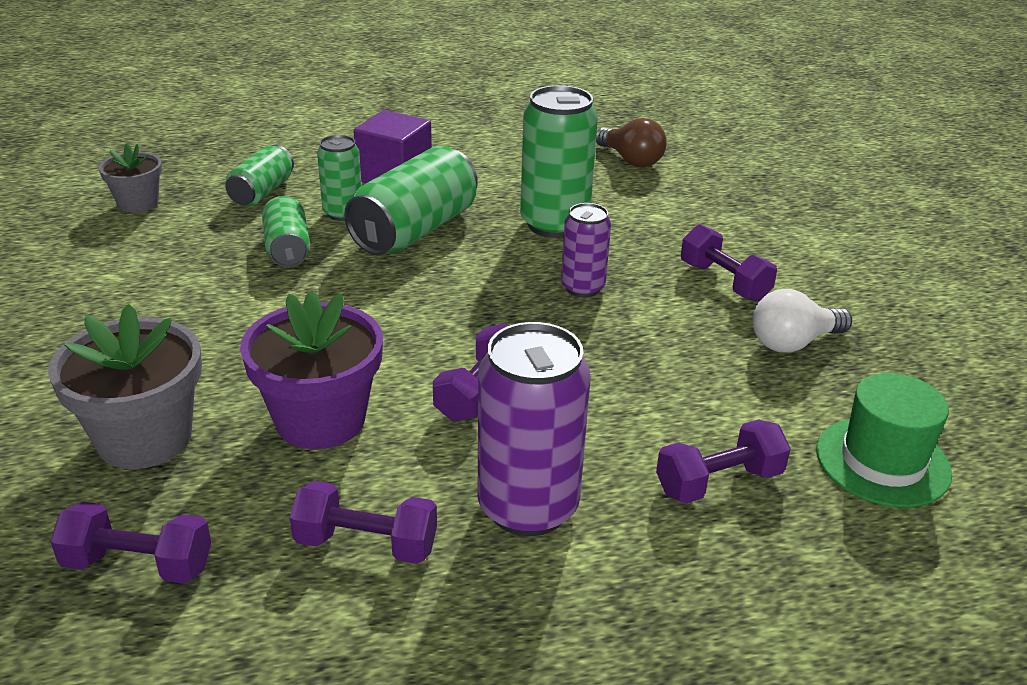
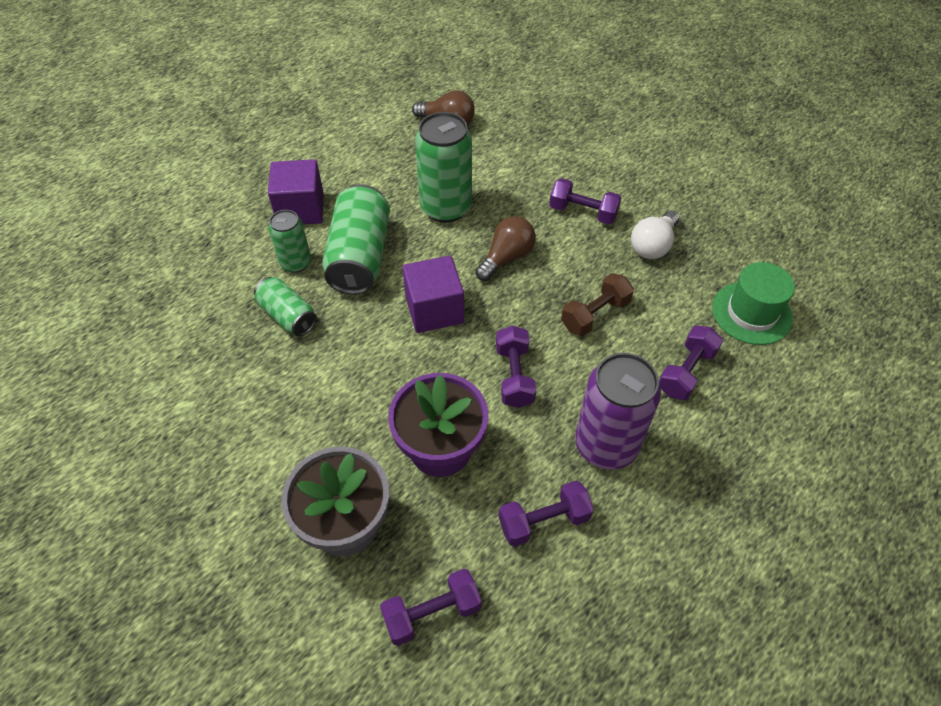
camera: 30 degrees left, 20 degrees up
grey flower pot [99,144,162,213] -> none
green can [225,145,294,206] -> none
purple can [561,203,611,297] -> brown light bulb [475,216,536,281]
none -> purple cube [402,255,464,333]
none -> brown dumbbell [561,273,634,336]

